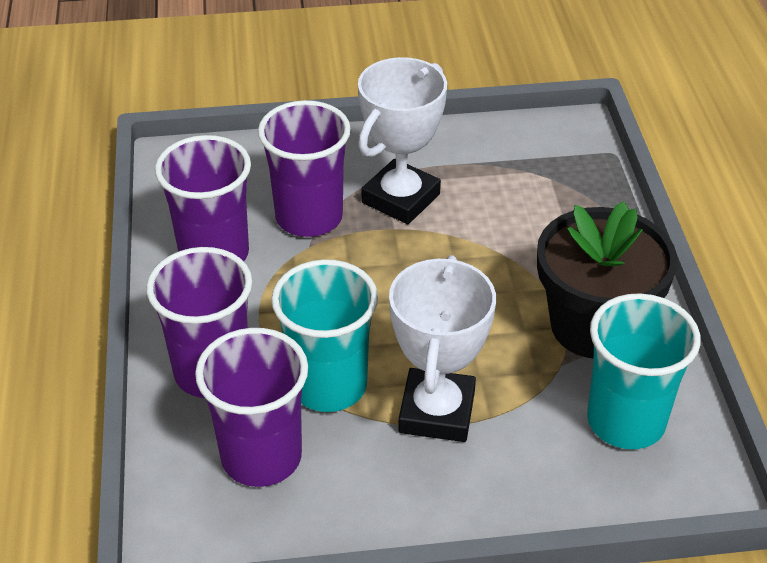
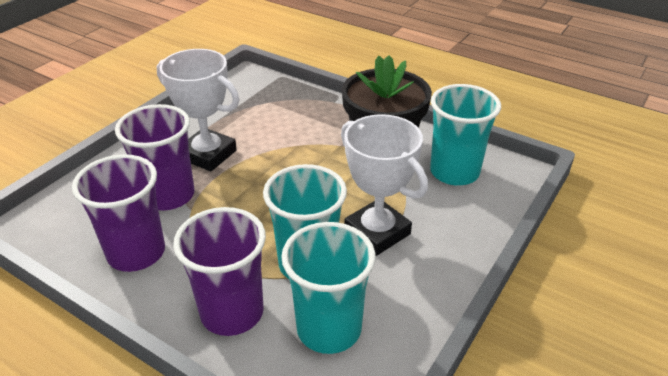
camera: 50 degrees left, 5 degrees down
purple cup [195,328,308,487] -> turquoise cup [281,222,376,354]
white trophy [358,57,447,224] -> white trophy turned 45 degrees counterclockwise [157,49,239,172]

